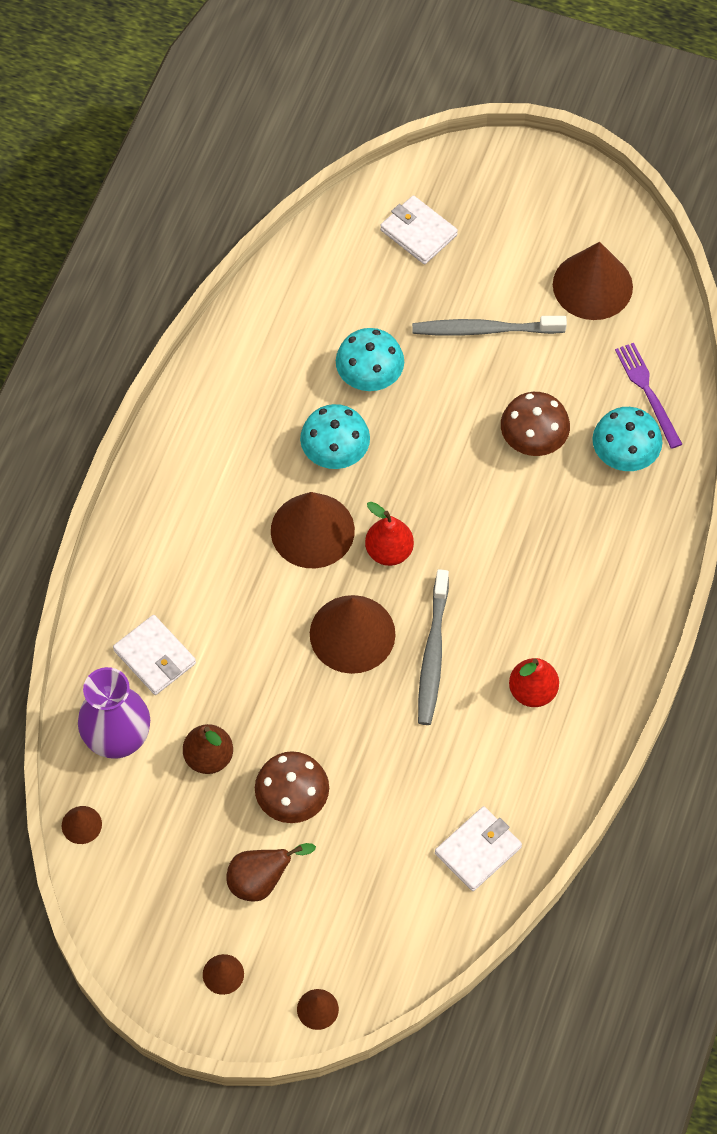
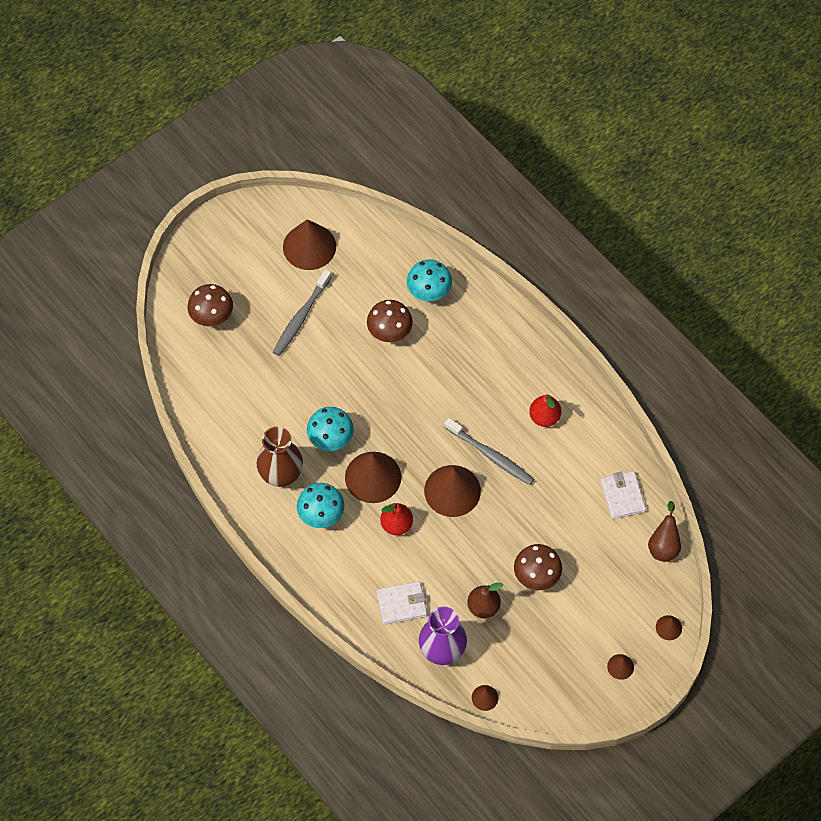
camera: 60 degrees left, 0 degrees up
brown pear [226,843,316,902] -> brown pear moved to [648,501,681,562]
turquoise mushroom [336,328,404,391] -> turquoise mushroom moved to [297,483,344,528]
red pear [365,502,414,566] -> red pear moved to [380,503,413,535]
white wallet [380,195,458,264] -> brown mushroom [187,284,233,326]
purple fork [615,343,682,449] -> none
none -> brown vase [257,427,303,487]

